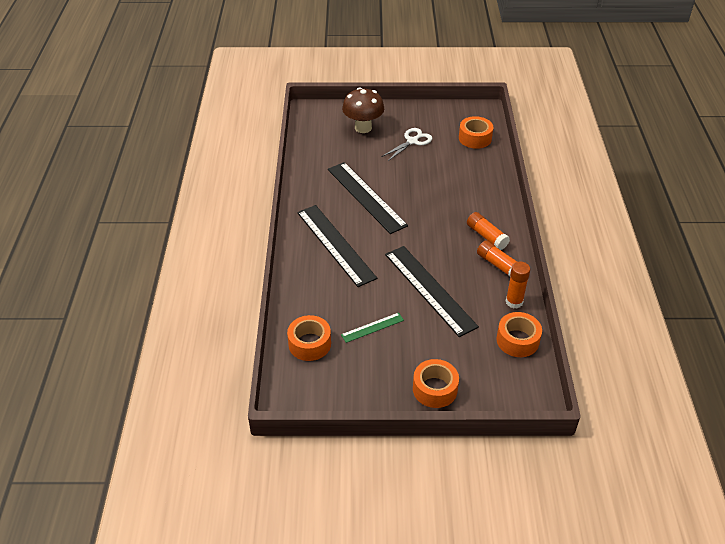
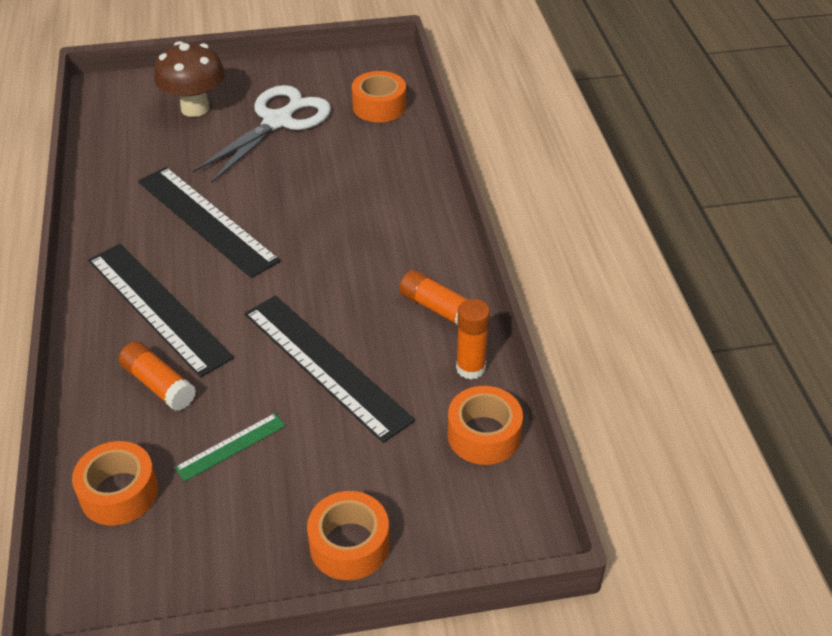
camera: 10 degrees left, 0 degrees up
white scissors [381,128,432,161] -> white scissors [192,85,331,183], size x1.65
orange glue stick [467,212,510,250] -> orange glue stick moved to [119,341,196,411]

